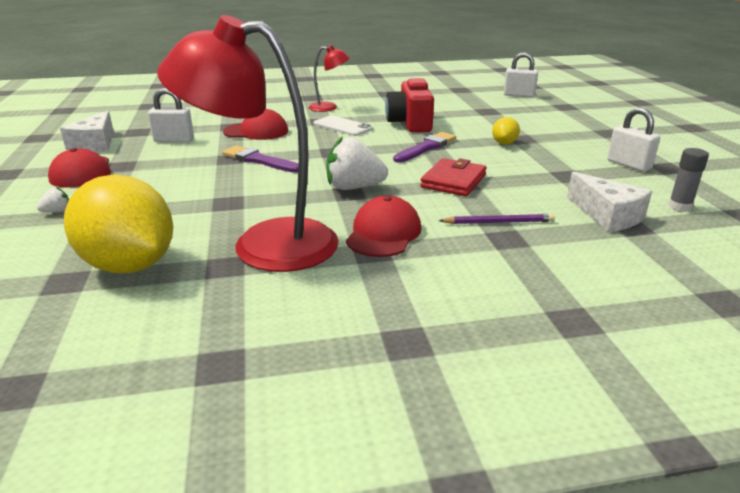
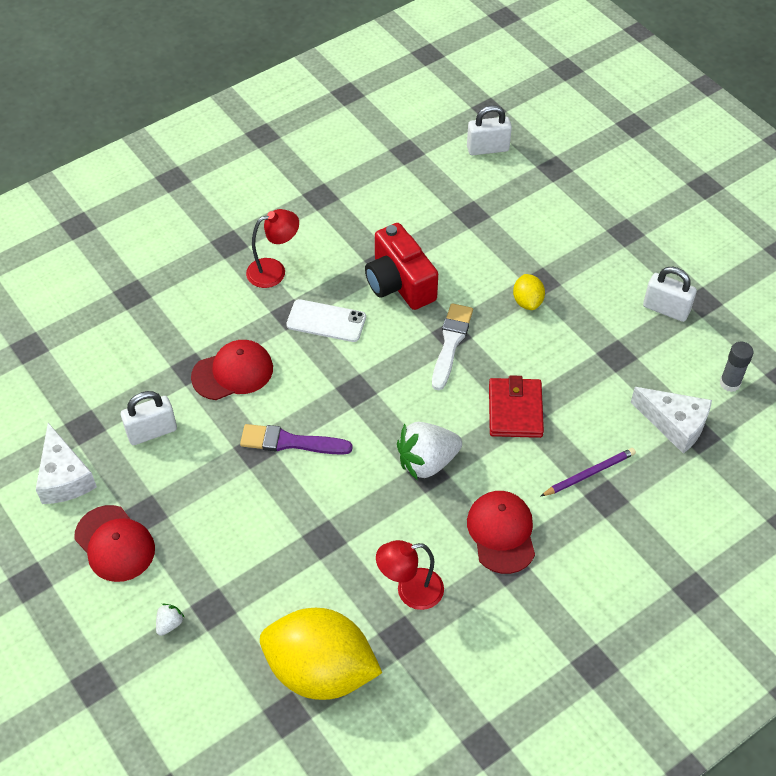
camera: 25 degrees left, 25 degrees up
red lamp [157,15,339,272] -> red lamp [376,540,444,610], size x0.48
purple brush [393,132,456,163] -> white brush [432,303,473,390]

